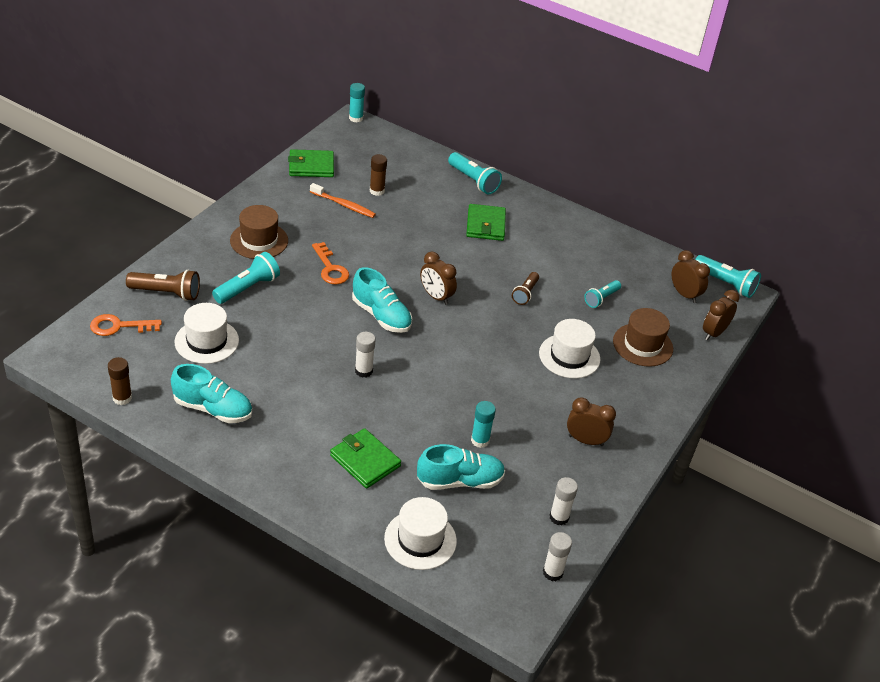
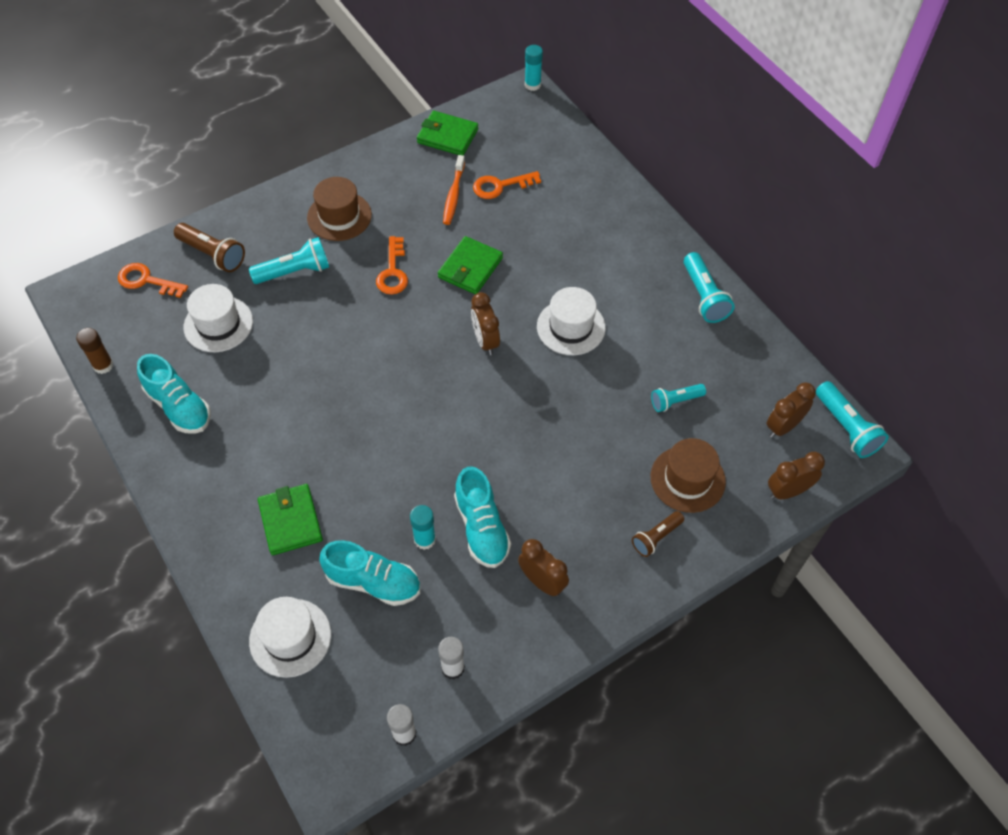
camera: 30 degrees right, 15 degrees up
orange toothbrush [310,183,376,218] -> orange toothbrush turned 45 degrees clockwise [443,155,465,225]
turquoise shoe [352,267,412,333] -> turquoise shoe moved to [454,466,511,568]
white glue stick [355,332,376,378] -> none
brown glue stick [370,154,387,196] -> orange key [473,171,541,199]
turquoise flashlight [448,152,502,194] -> turquoise flashlight moved to [684,252,735,323]
green wallet [466,204,506,241] -> green wallet moved to [438,236,503,294]
brown flashlight [512,272,539,305] -> brown flashlight moved to [632,511,684,557]
white hat [539,319,600,378] -> white hat moved to [537,287,606,355]
brown clock [672,250,710,303] -> brown clock turned 120 degrees counterclockwise [767,382,816,438]

